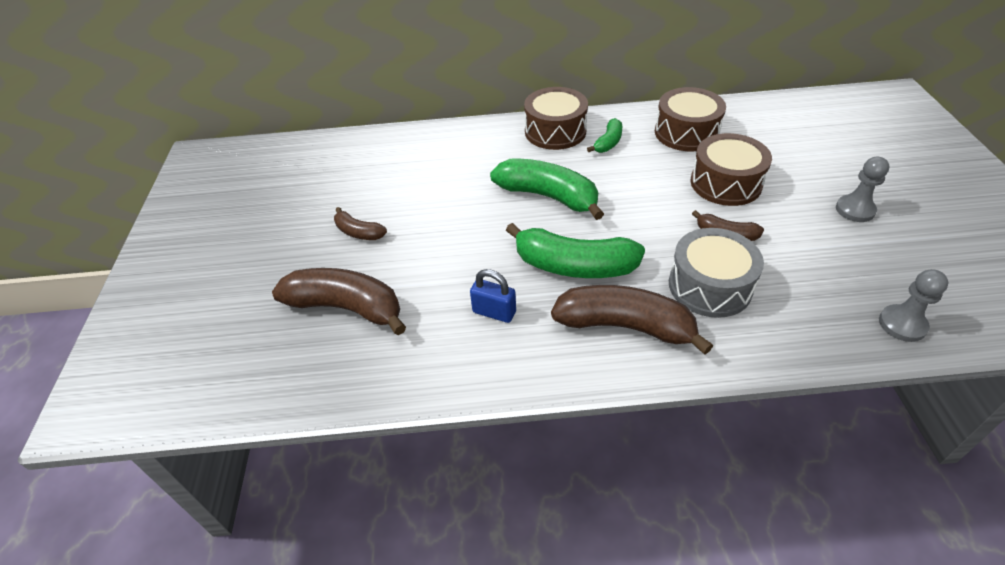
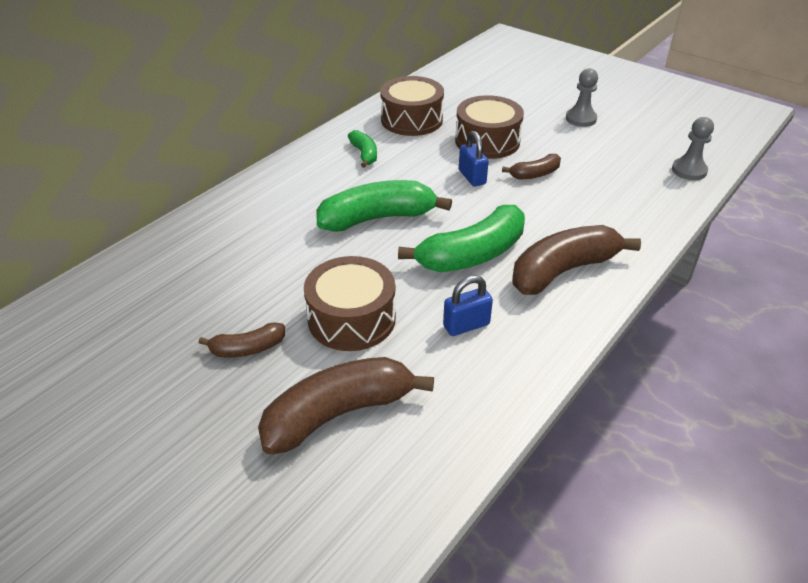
camera: 50 degrees left, 5 degrees down
brown drum [524,87,588,150] -> brown drum moved to [304,256,396,351]
grey drum [669,228,764,318] -> none
none -> blue padlock [459,131,489,187]

